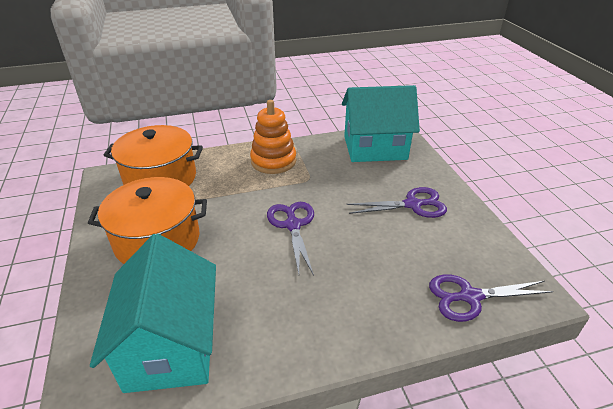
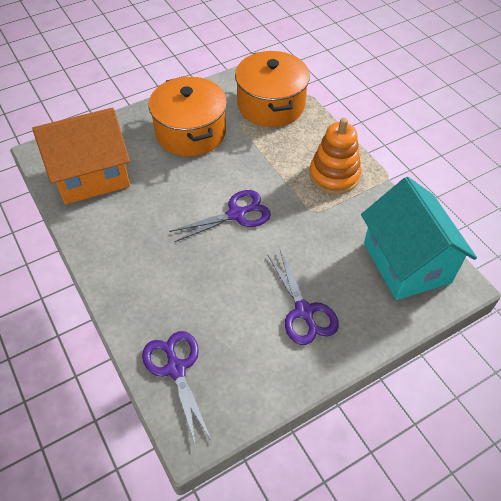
camera: 75 degrees right, 15 degrees up
turquoise house [90,234,216,393] -> orange house [32,108,130,204]

